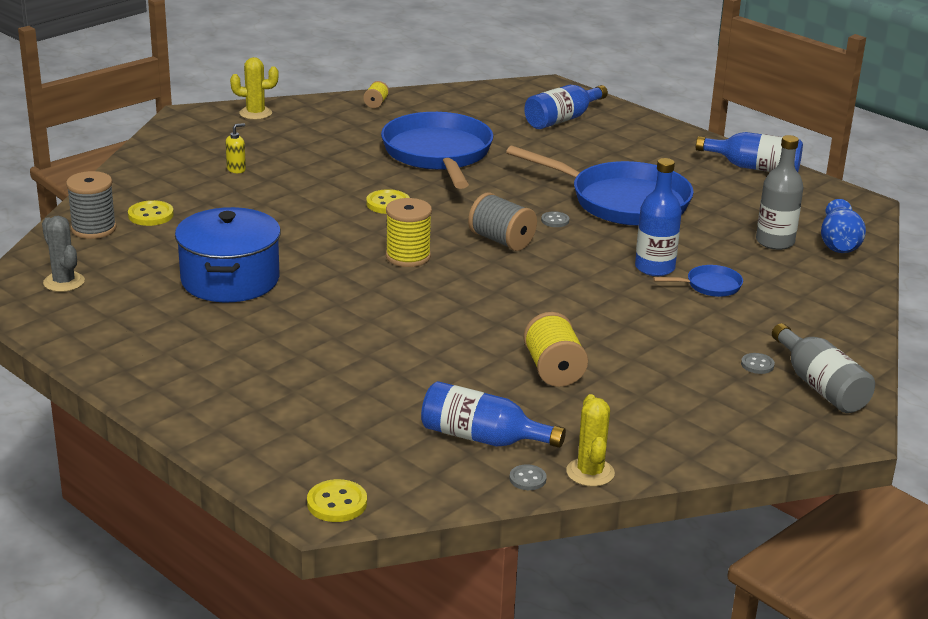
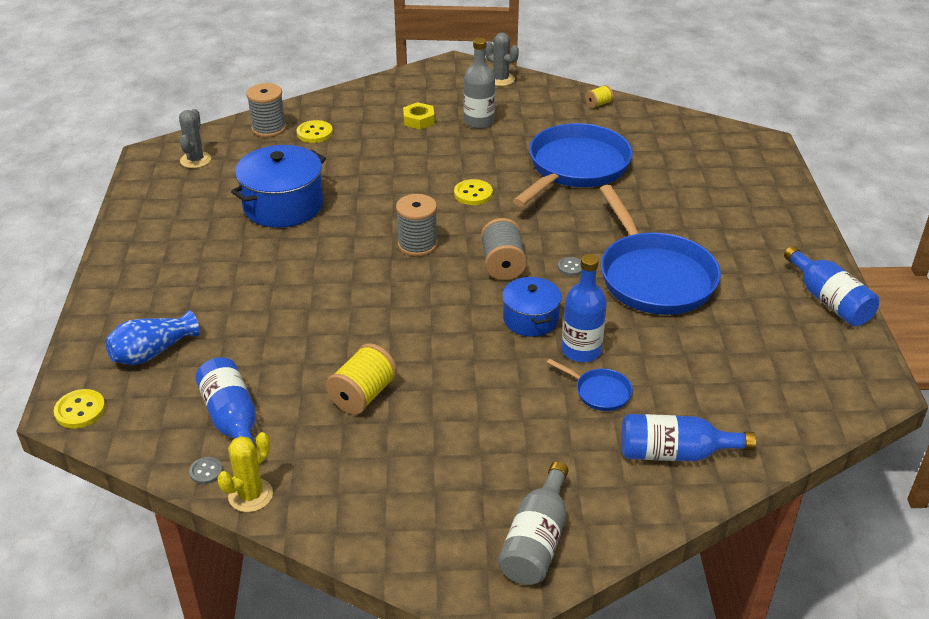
camera: 45 degrees right, 10 degrees up
yellow soap dispenser [226,123,246,173] -> yellow nut [403,102,435,129]
yellow cactus [230,57,279,120] -> grey cactus [485,33,519,86]
yellow spool [386,198,432,267] -> grey spool [396,194,438,257]
blue bottle [524,85,608,129] -> blue bottle moved to [621,414,756,461]
grey button [741,353,775,374] -> none
grey bottle [756,135,804,250] -> grey bottle moved to [464,38,495,129]
blue vase [821,199,866,253] -> blue vase moved to [105,310,200,365]
none -> blue pot [502,277,562,337]

